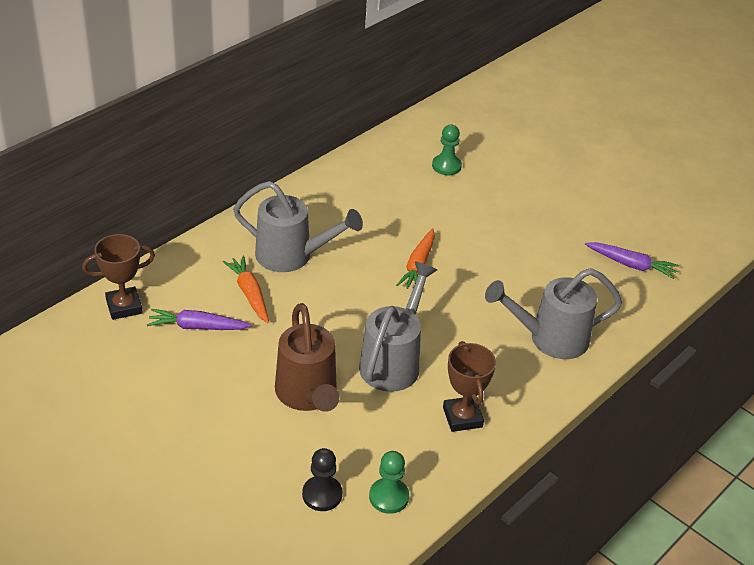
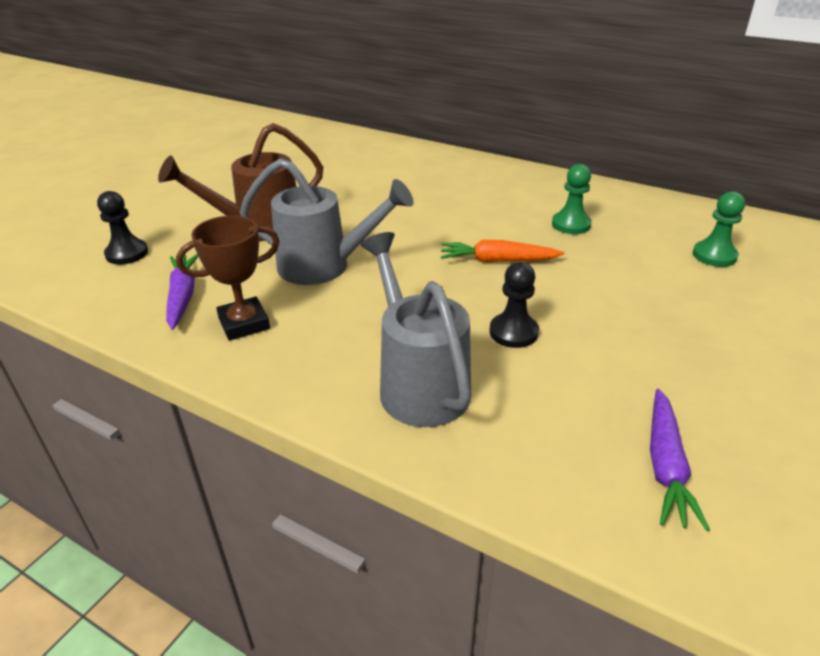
camera: 80 degrees right, 5 degrees down
brown trophy [82,234,155,320] -> none
purple carrot [147,309,252,330] -> purple carrot moved to [166,254,198,330]
orange carrot [223,256,269,323] -> none
grey watering can [233,181,363,272] -> none
green pawn [369,451,409,514] -> green pawn moved to [552,164,592,234]
none -> black pawn [489,262,539,348]

